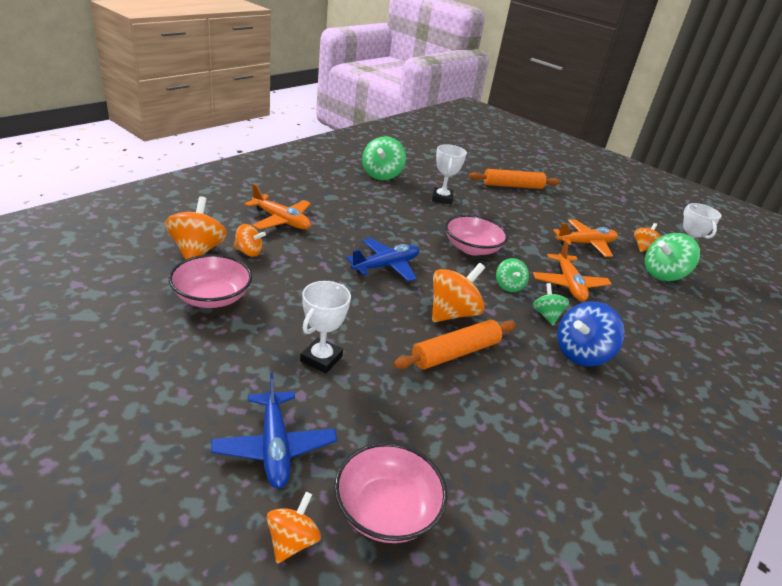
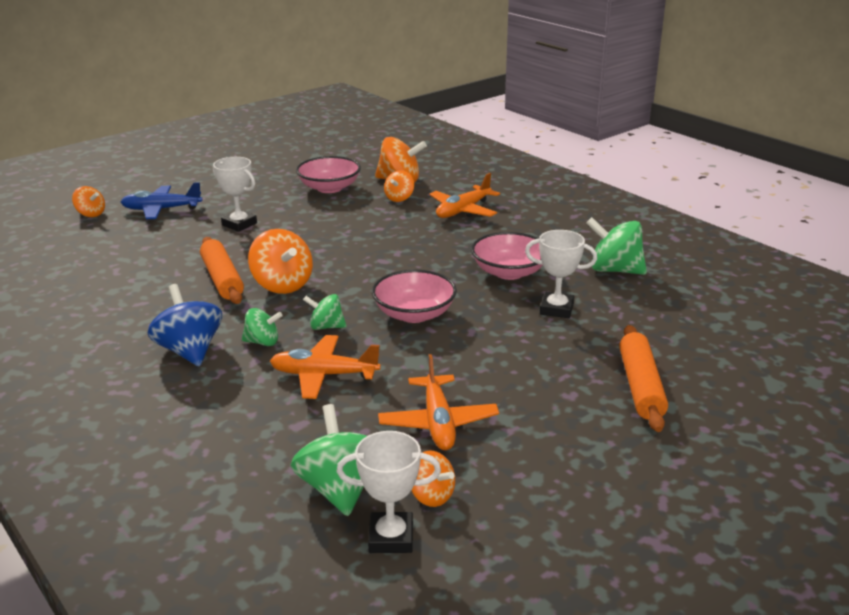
camera: 105 degrees right, 5 degrees down
pink bowl [334,442,448,543] -> pink bowl moved to [471,232,543,280]
blue plane [346,238,419,282] -> none

